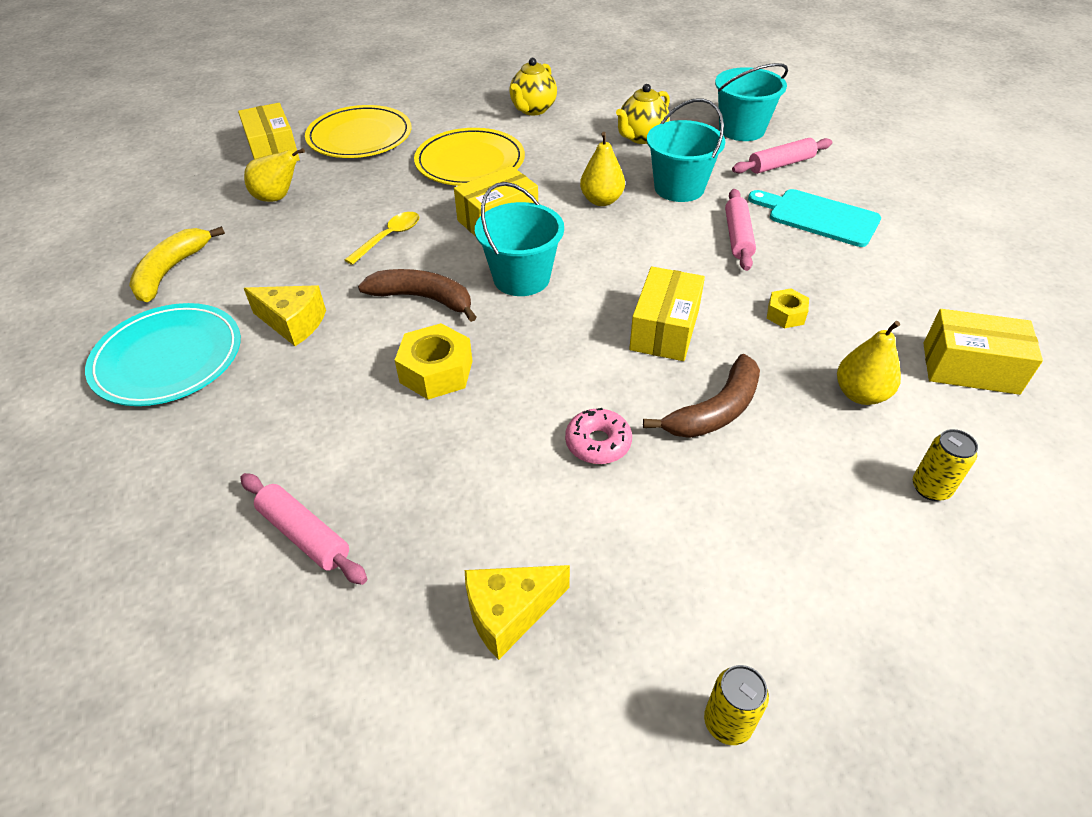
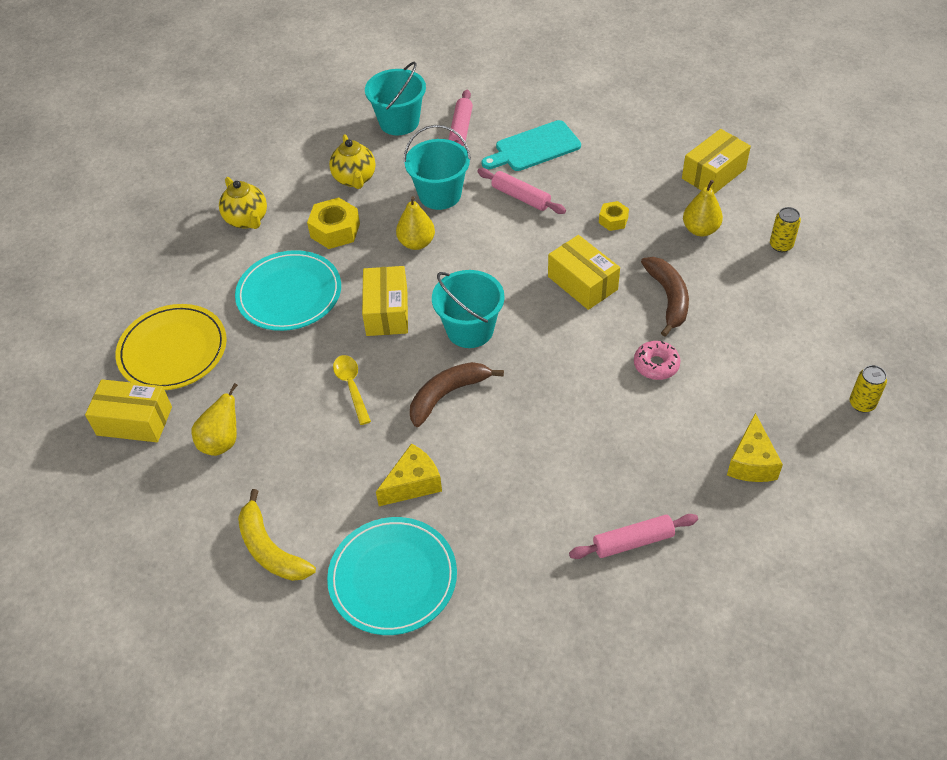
camera: 55 degrees left, 5 degrees up
yellow nut [395,323,473,399] -> yellow nut moved to [307,197,360,249]
yellow plate [414,128,525,186] -> turquoise plate [235,250,341,331]

